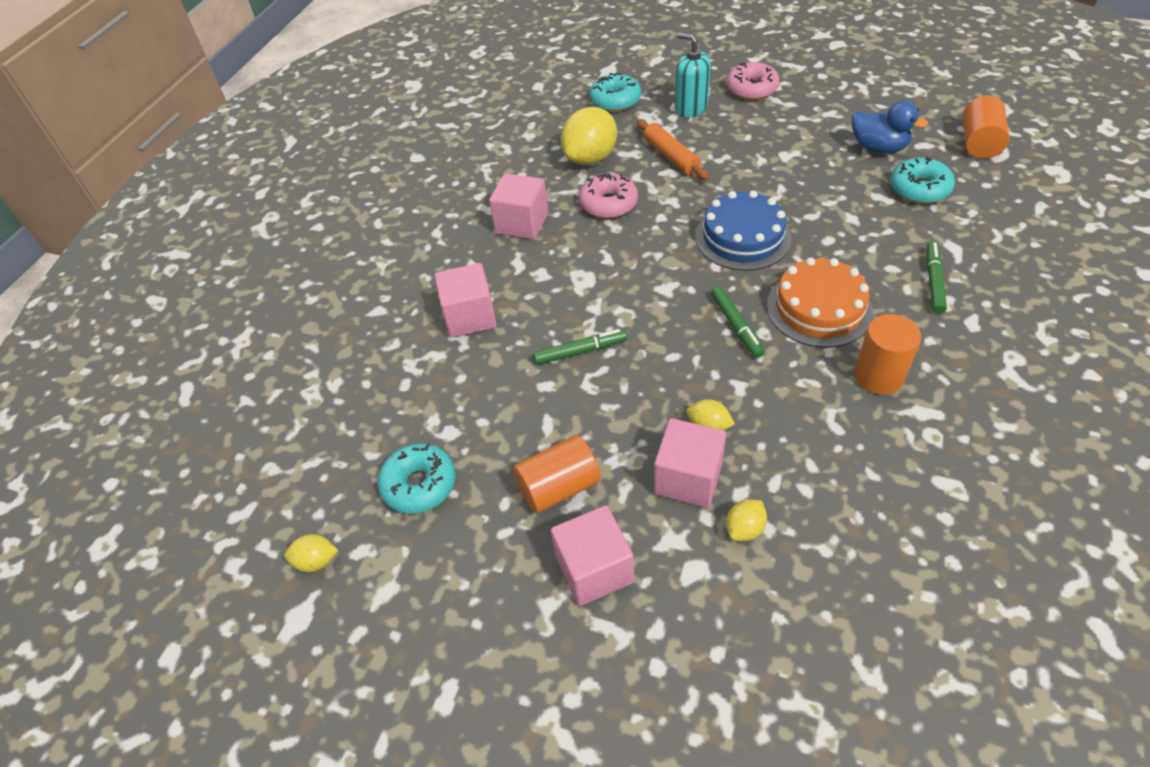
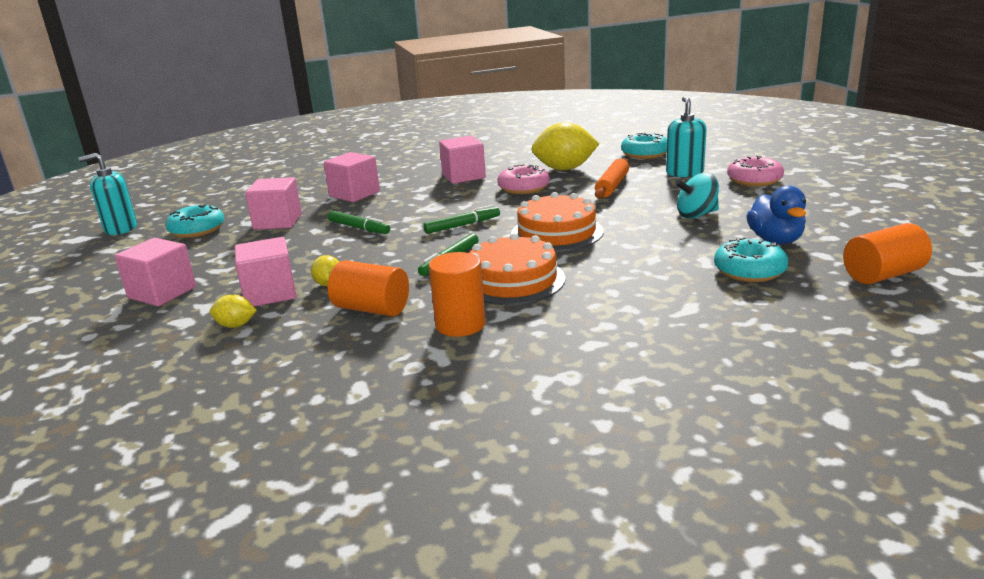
camera: 50 degrees right, 25 degrees down
yellow lemon [284,534,338,572] -> turquoise soap dispenser [78,153,137,235]
orange cylinder [513,435,601,514] -> orange cylinder moved to [328,260,409,316]
blue cake [695,190,791,271] -> orange cake [511,192,603,252]
green marker [926,242,947,314] -> green marker moved to [423,205,500,234]
none -> pink cube [245,177,302,230]
none -> turquoise spinning top [675,173,719,219]

